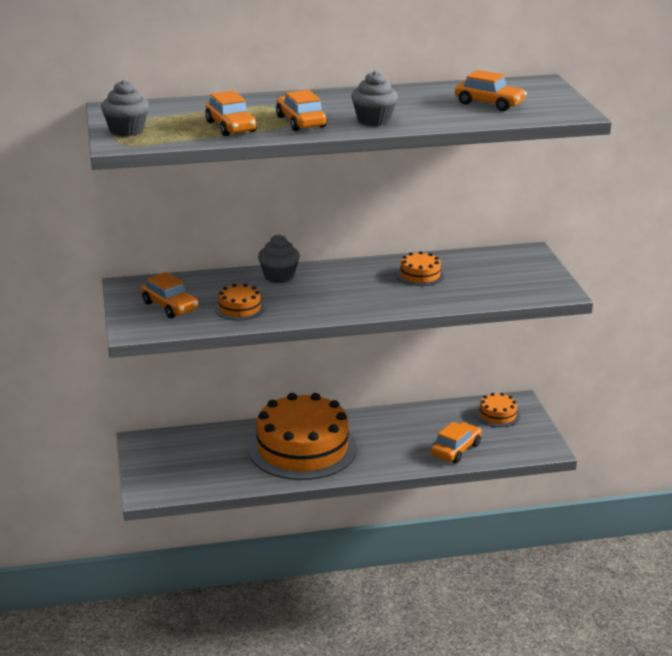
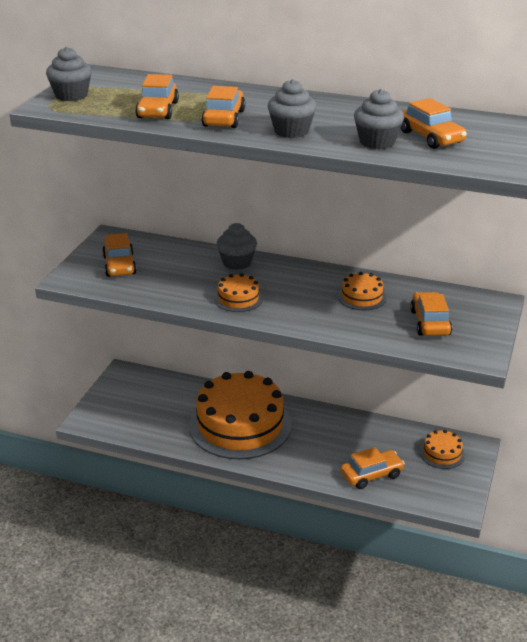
camera: 30 degrees right, 5 degrees up
orange cake [215,283,265,321] -> orange cake moved to [214,273,263,312]
none -> grey cupcake [354,89,404,149]
none -> orange car [410,292,452,336]

